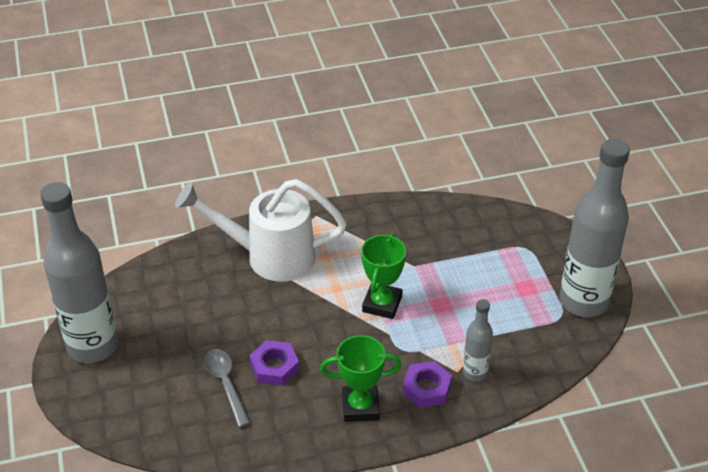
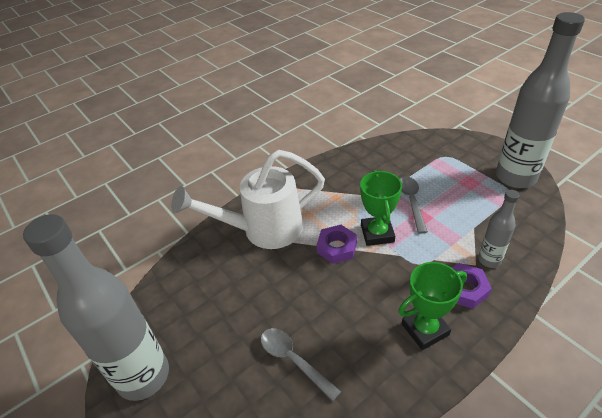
camera: 20 degrees left, 0 degrees up
purple nut [249,340,299,386] -> purple nut moved to [317,225,357,264]
none -> grey spoon [400,176,428,234]

